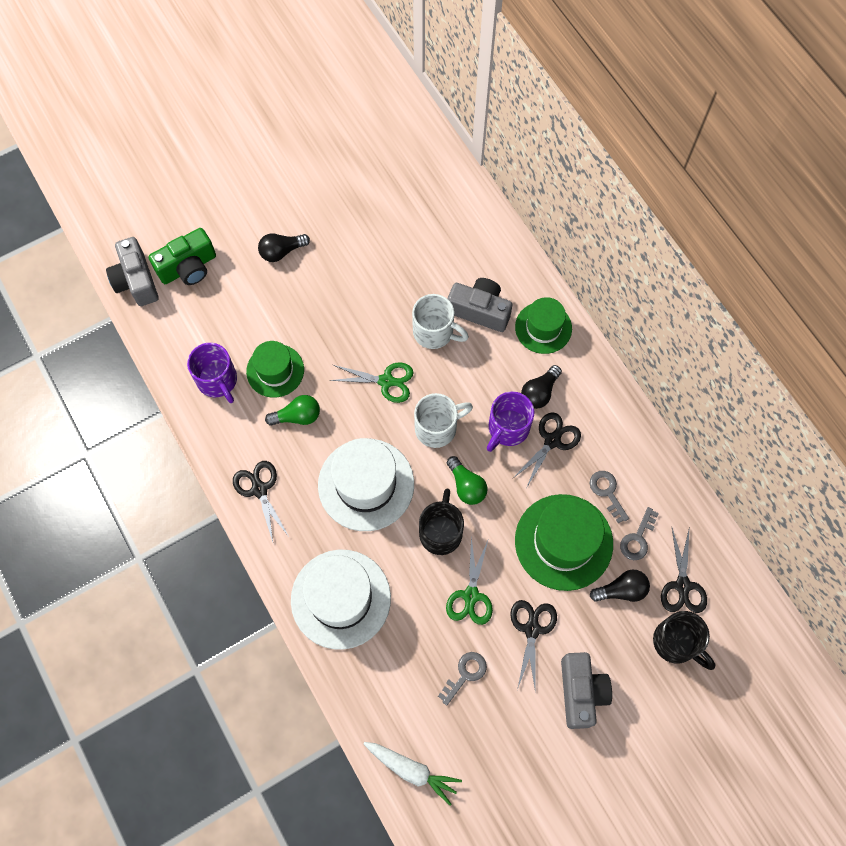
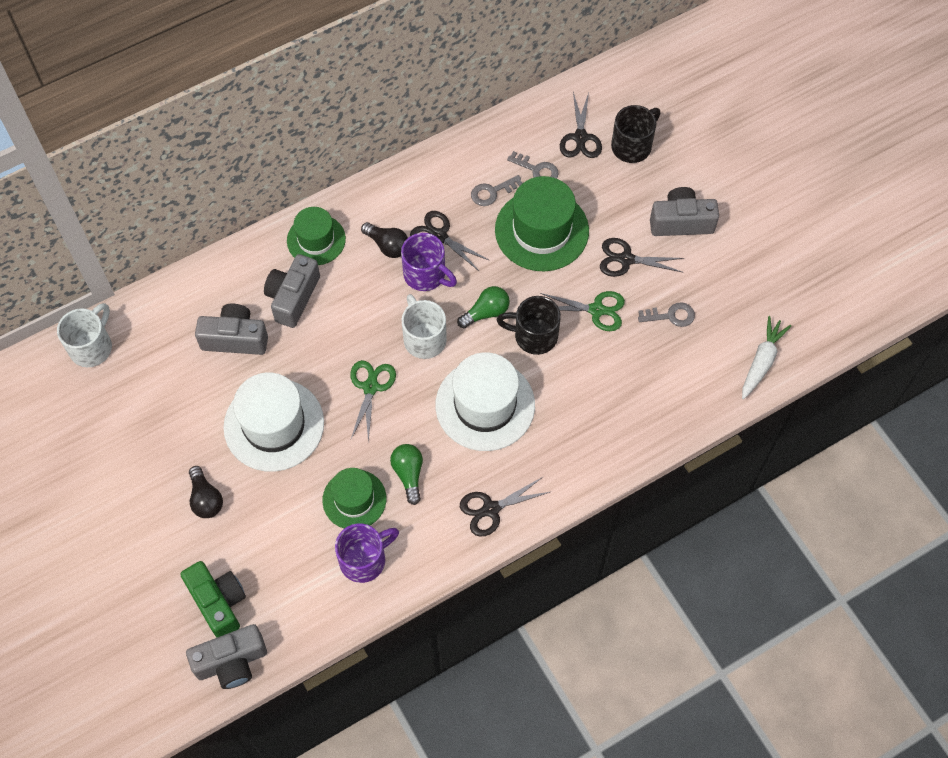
camera: 90 degrees left, 5 degrees down
white hat [291,550,391,650] -> white hat moved to [223,372,324,472]
white mug [412,294,469,349] -> white mug moved to [57,303,112,367]
grey key [438,652,487,705] -> grey key turned 135 degrees clockwise [638,302,695,327]
black light bulb [590,570,650,602] -> none
black scissors [661,528,707,613] -> black scissors turned 90 degrees clockwise [560,92,602,158]
none -> grey camera [195,304,268,355]

